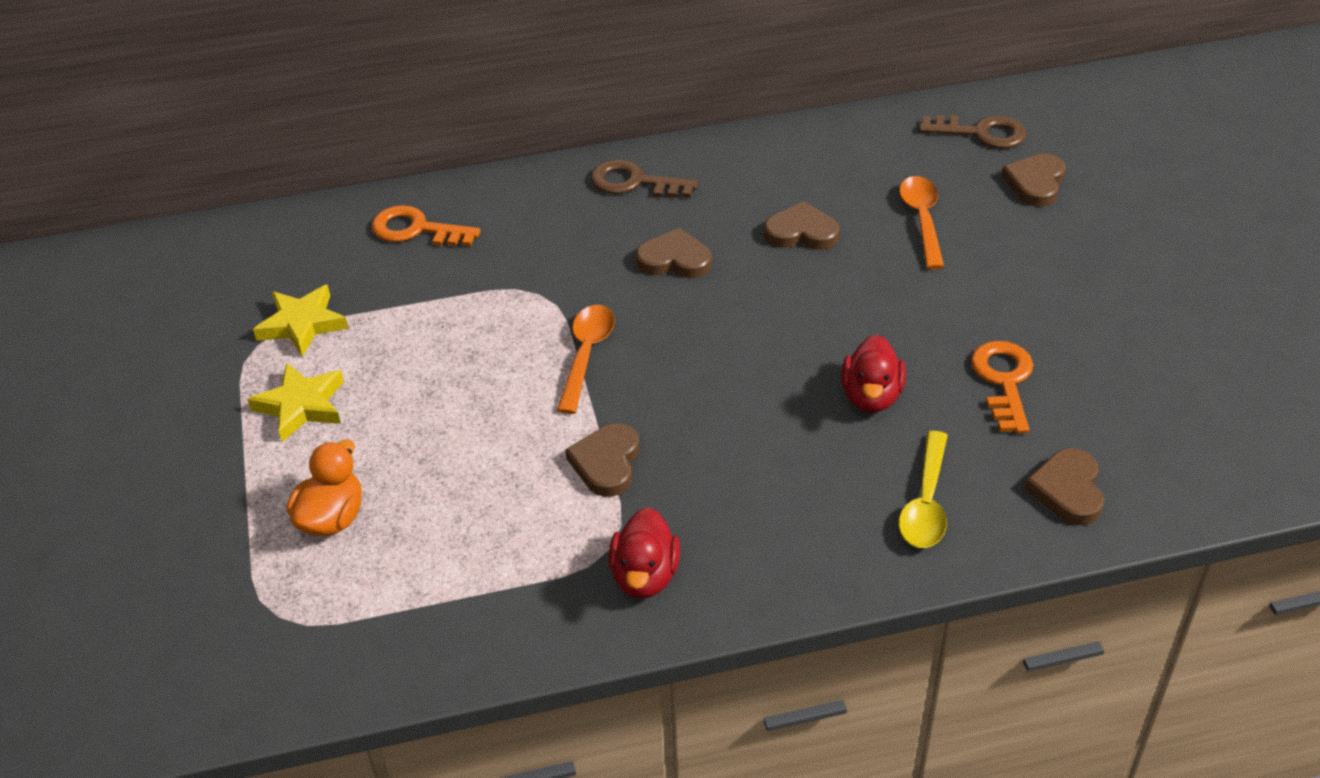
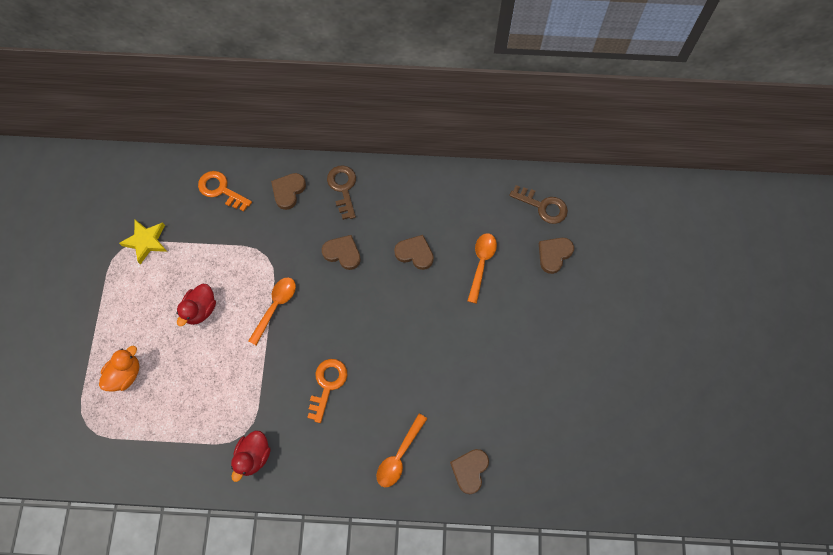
camera: 15 degrees right, 25 degrees up
yellow star [247,363,344,442] -> none
brown heart [565,423,639,497] -> brown heart moved to [271,173,306,210]
brown key [590,159,698,198] -> brown key turned 45 degrees clockwise [327,165,356,220]
red duck [841,335,906,412] -> red duck moved to [176,284,216,326]
yellow spoon [899,431,948,548] -> orange spoon [377,414,427,487]
orange key [971,341,1033,433] -> orange key moved to [307,359,347,423]

